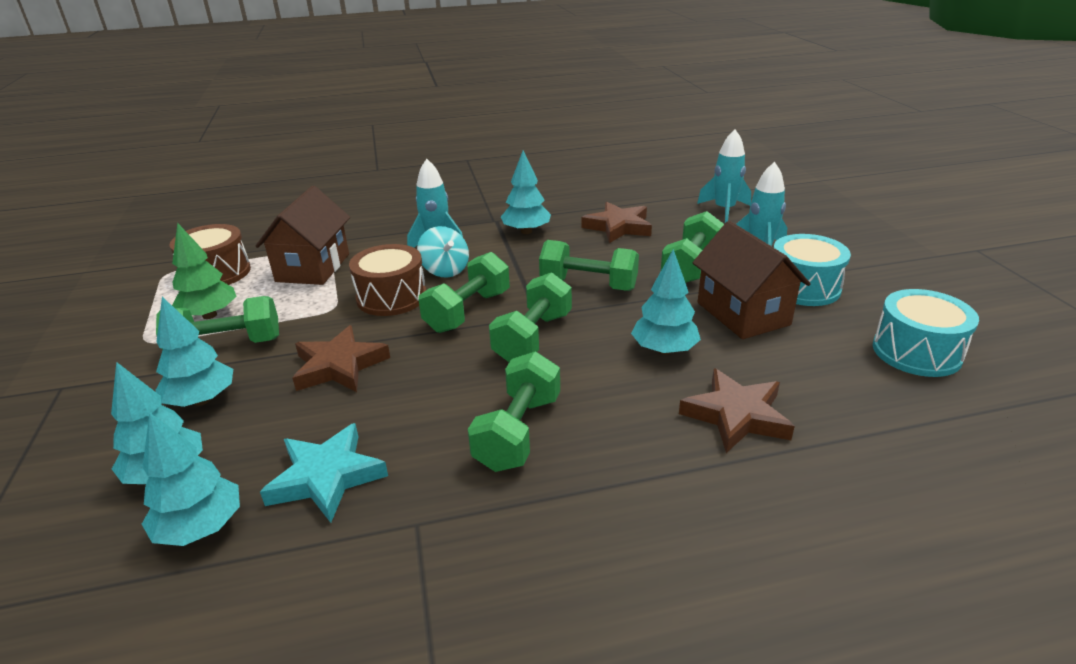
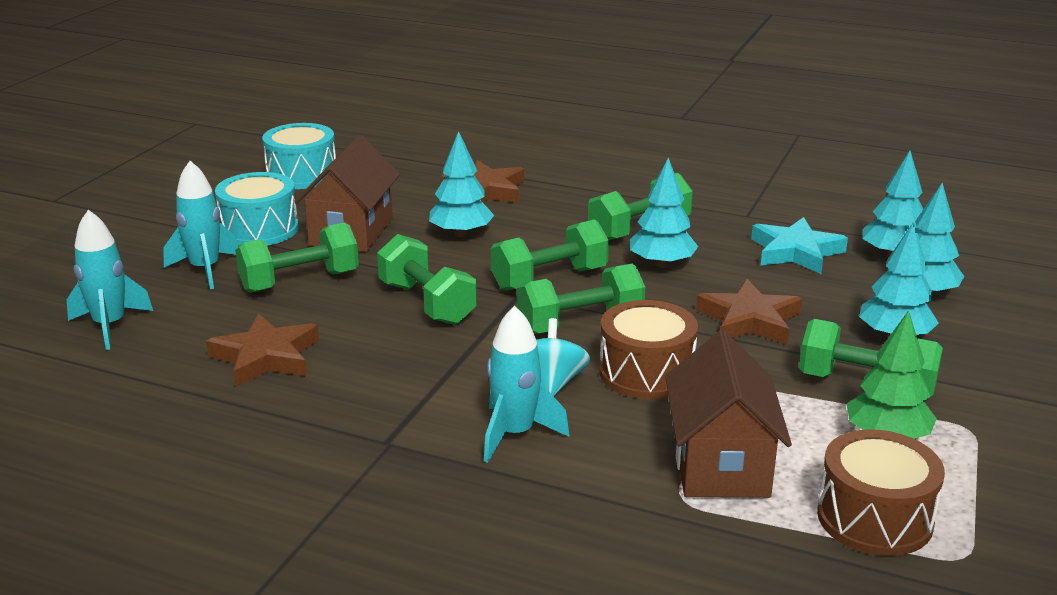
camera: 145 degrees left, 5 degrees down
brown house [256,186,350,285] -> brown house turned 45 degrees counterclockwise [665,331,792,498]
turquoise tree [501,150,551,234] -> turquoise tree moved to [630,158,698,268]

